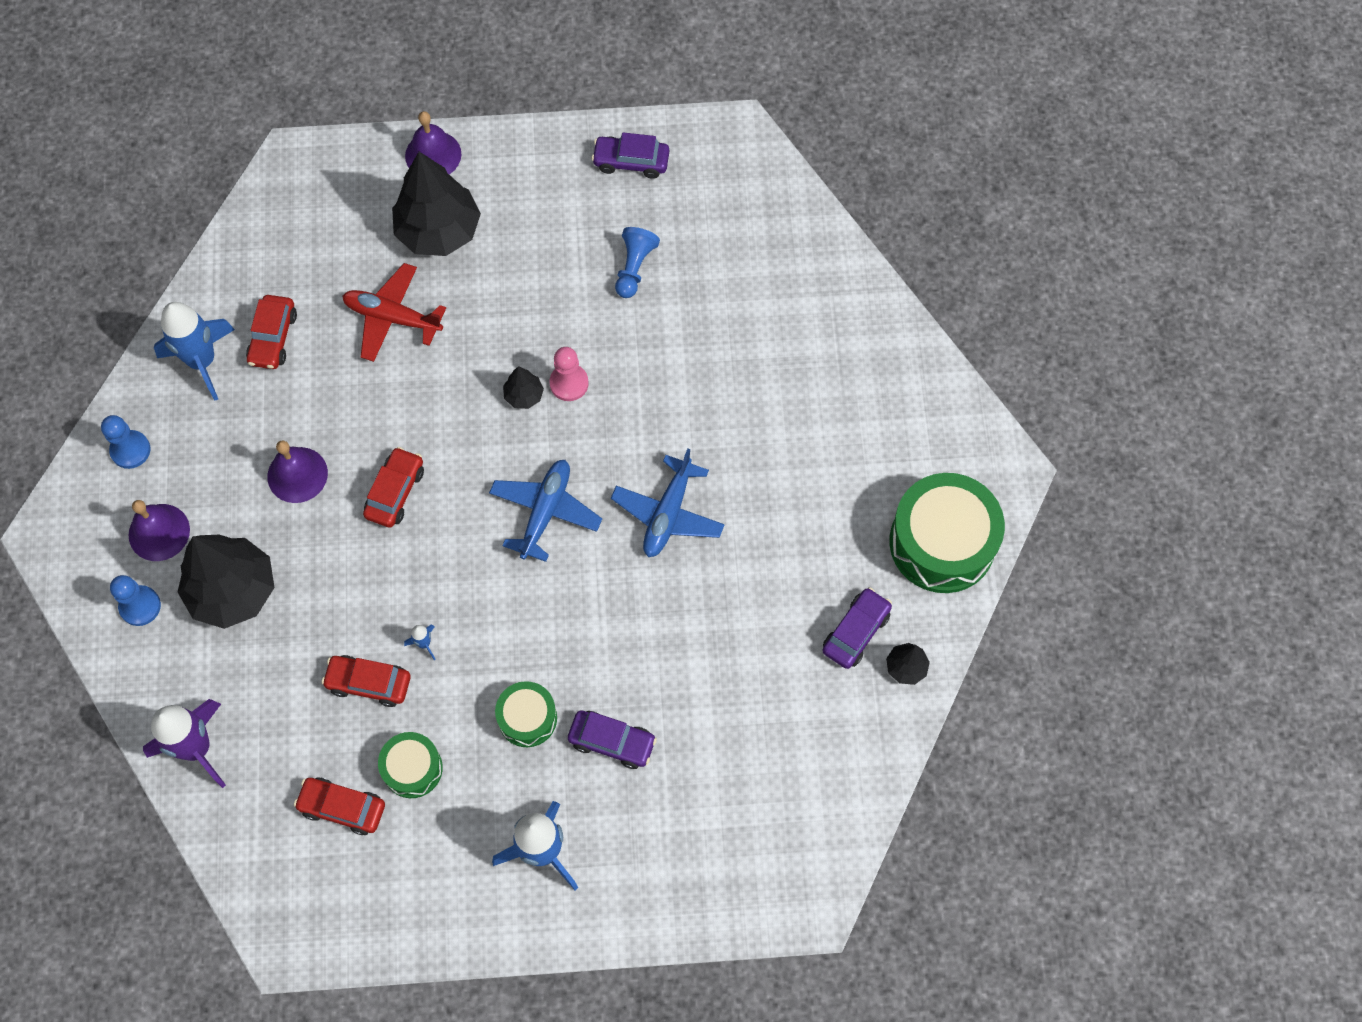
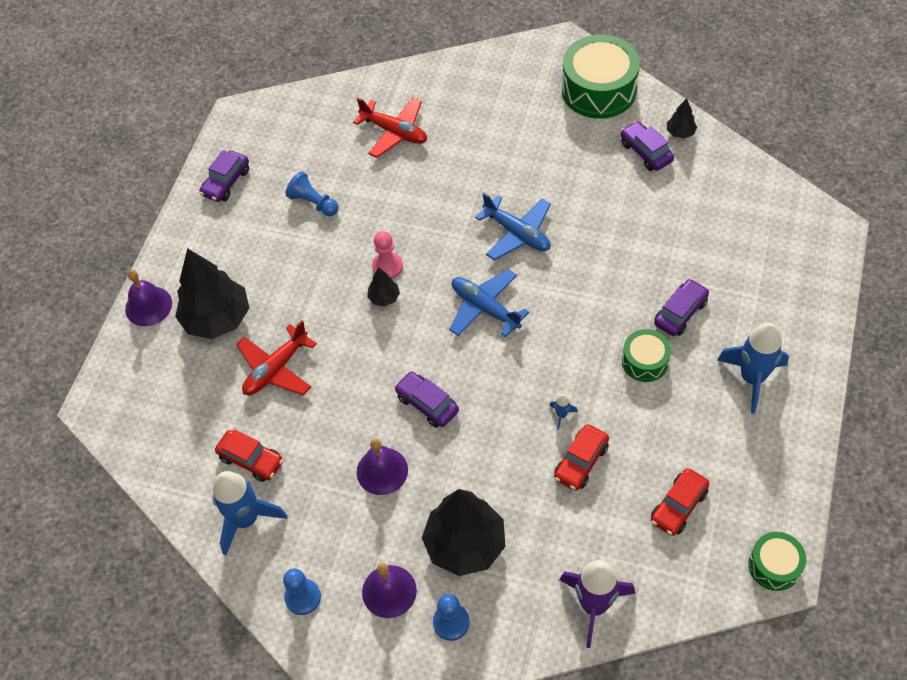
camera: 65 degrees left, 10 degrees down
red car [363,447,424,528] -> purple car [394,372,459,428]
green drum [378,732,443,798] -> green drum moved to [749,532,806,591]
none -> red plane [353,97,427,158]

